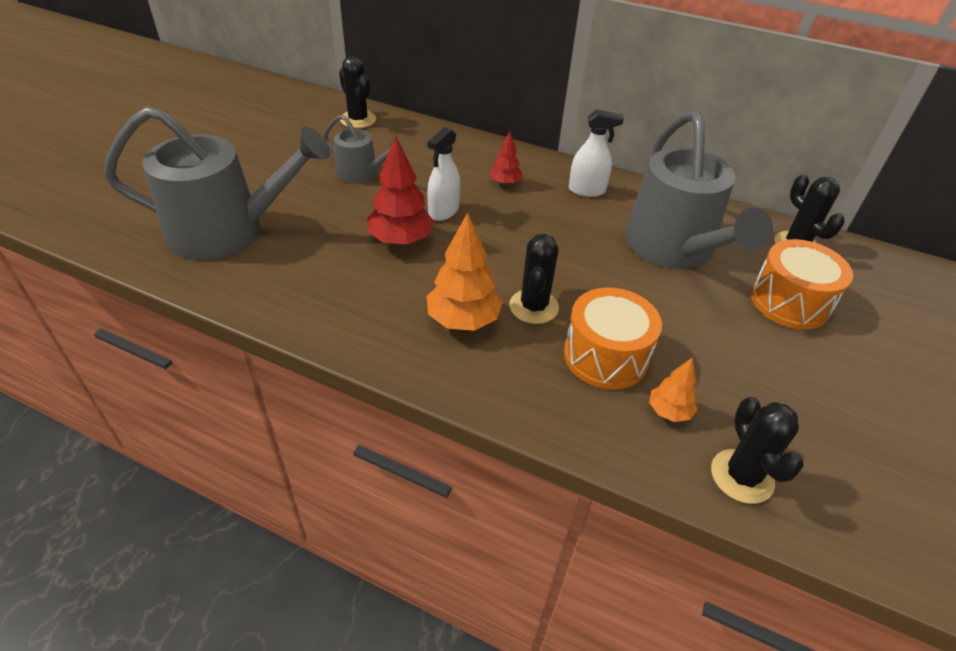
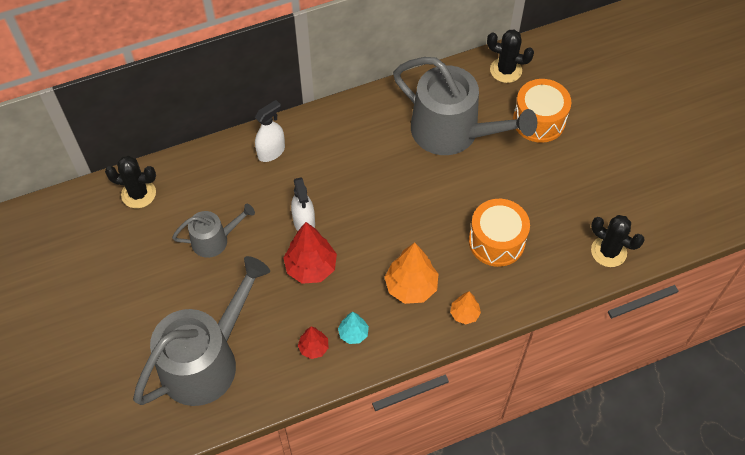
camera: 45 degrees left, 15 degrees up
red tree [489,131,522,186] -> red tree moved to [298,326,329,359]
black cactus [509,234,559,324] -> none
white spray bottle [569,109,624,197] -> white spray bottle moved to [255,100,285,162]
orange tree [649,358,698,422] -> orange tree moved to [450,291,481,324]
none -> turquoise tree [338,312,369,344]

